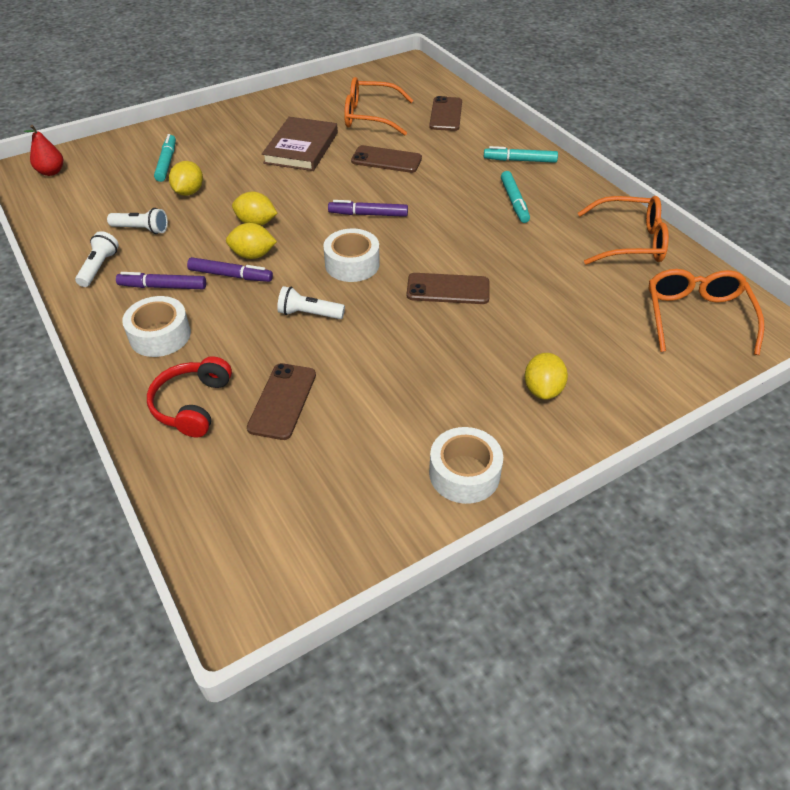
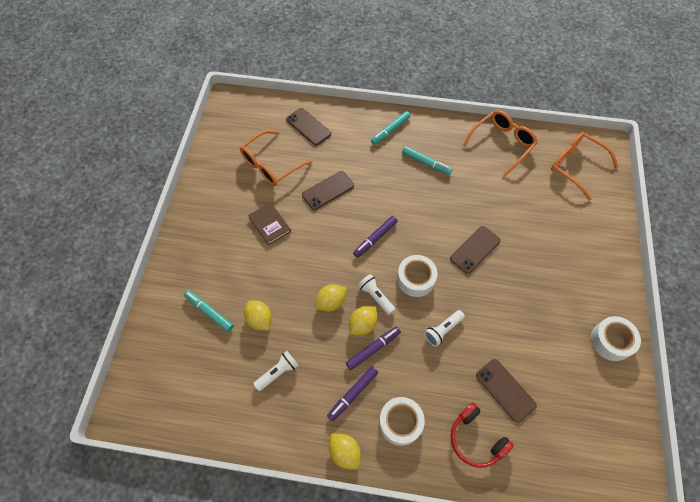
camera: 50 degrees left, 15 degrees up
red pear [24,125,63,176] -> none
white flashlight [75,231,119,287] -> white flashlight moved to [358,274,395,315]
brown book [262,117,338,171] -> brown book [248,202,291,245], size x0.64
yellow lemon [524,353,568,400] -> yellow lemon moved to [329,434,361,469]

